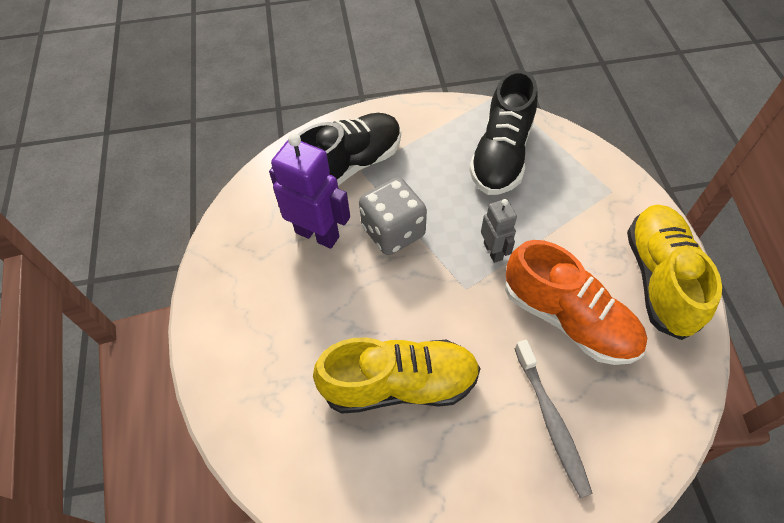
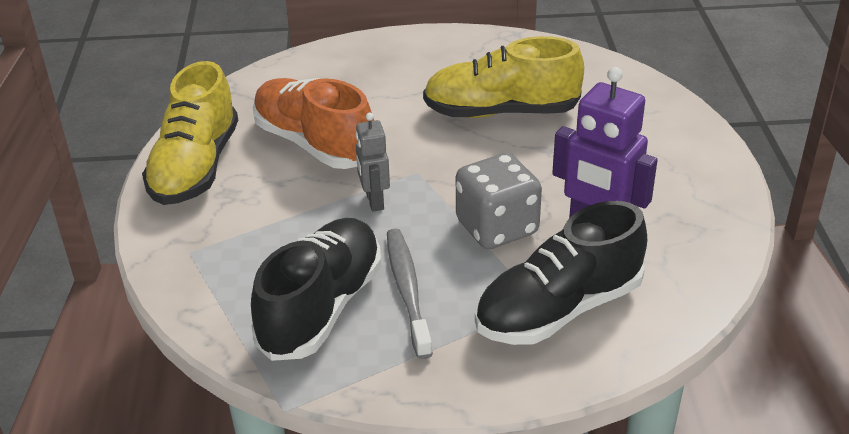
camera: 175 degrees left, 20 degrees down
grey toothbrush [514,340,593,498] -> grey toothbrush moved to [387,229,433,359]

